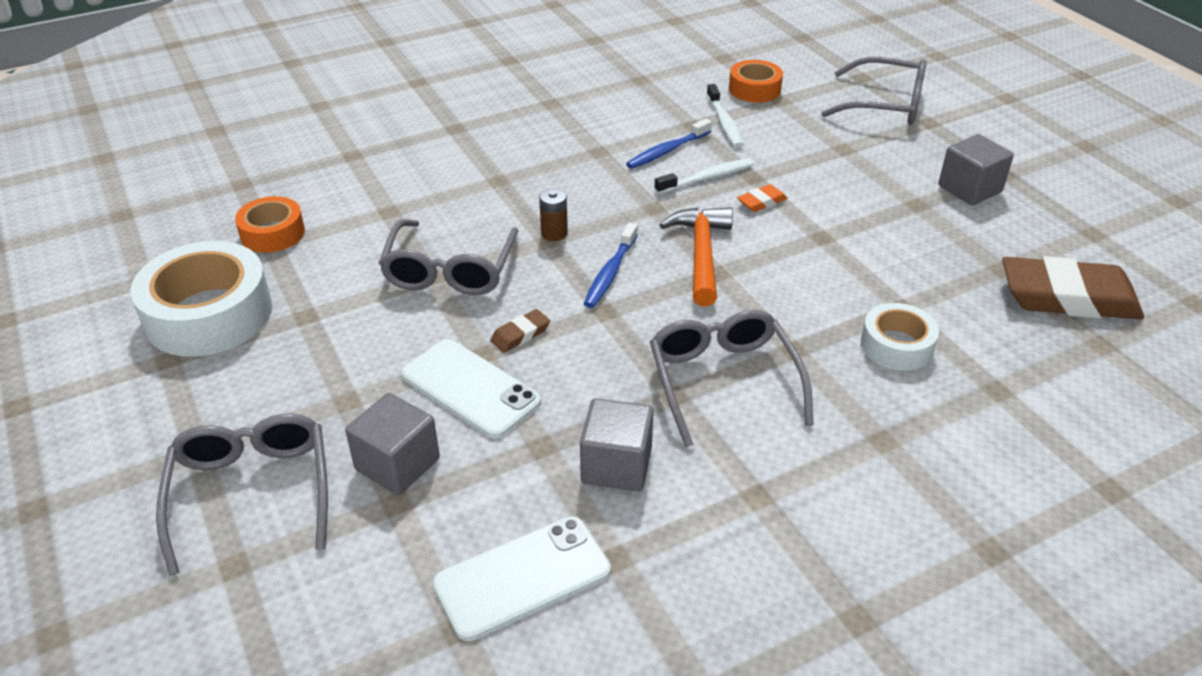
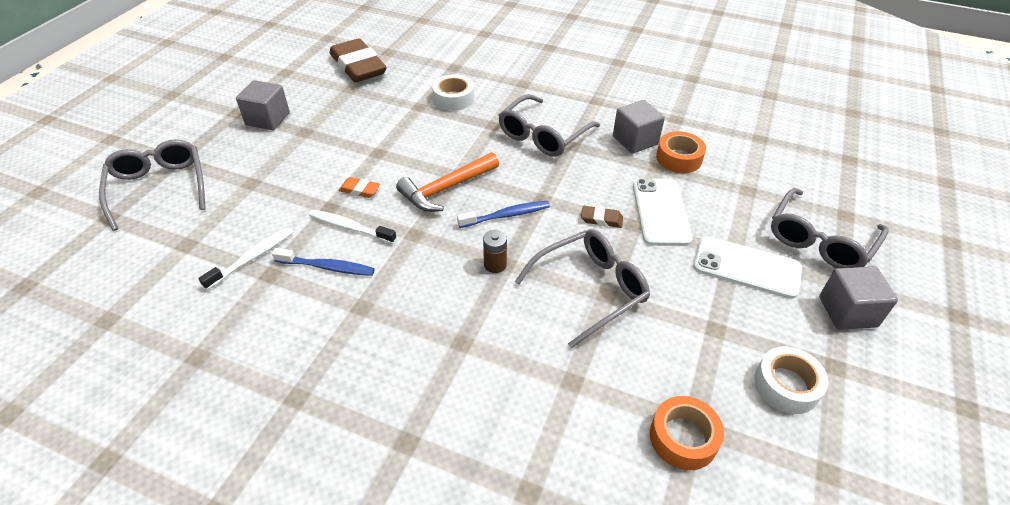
camera: 130 degrees left, 5 degrees up
white tape [130,241,272,357] -> white tape [754,346,828,414], size x0.56
grey cube [345,393,440,495] -> grey cube moved to [819,266,898,330]
white phone [433,517,611,641] -> white phone moved to [693,236,802,299]
orange tape [729,60,783,103] -> orange tape moved to [656,131,706,173]

